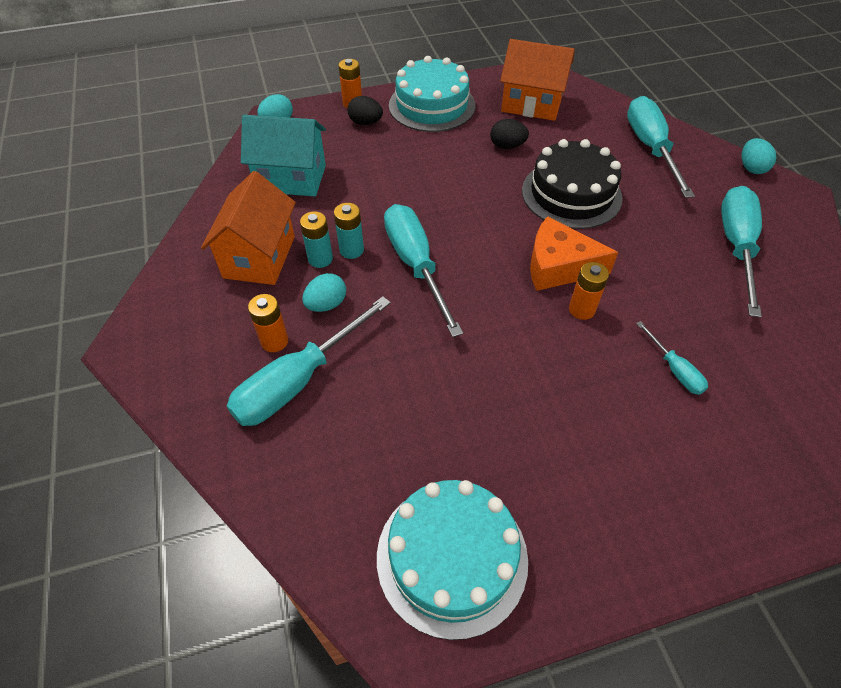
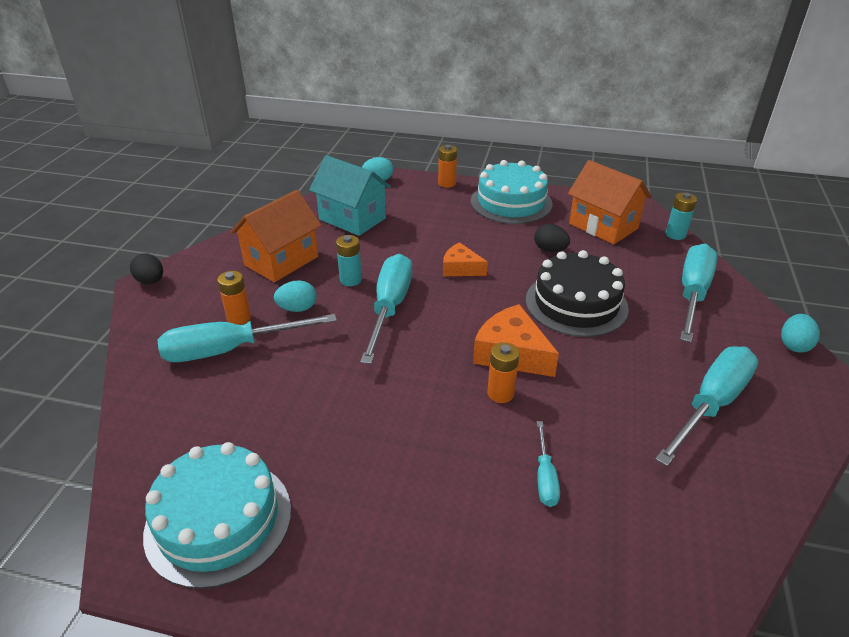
camera: 30 degrees right, 15 degrees down
turquoise battery [300,211,333,268] -> turquoise battery moved to [666,193,697,240]
black egg [347,96,383,125] -> black egg moved to [130,253,163,284]
none -> orange cheese [443,242,488,276]

